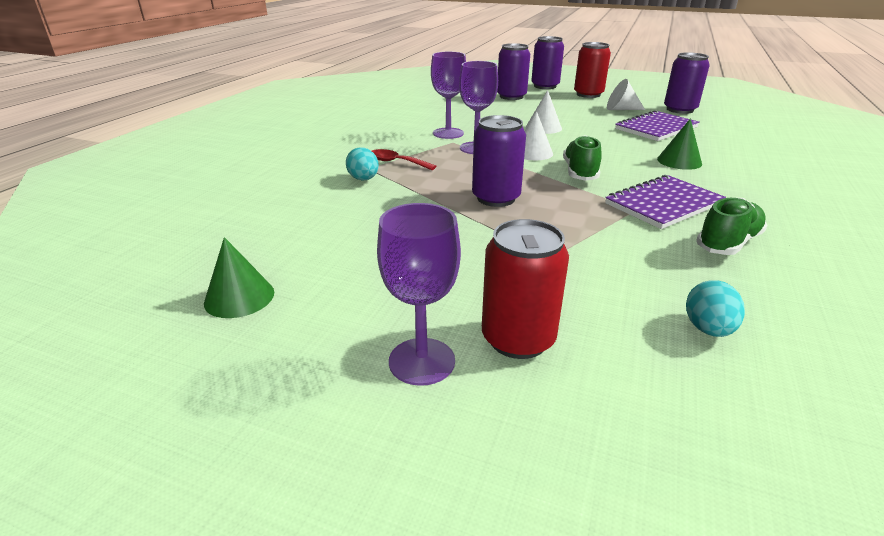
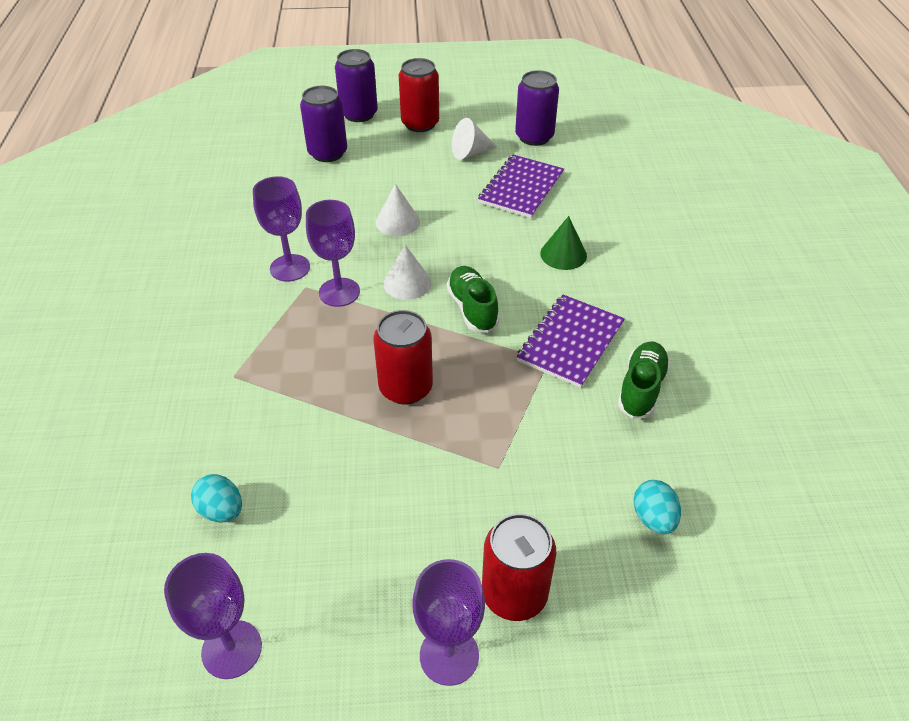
camera: 25 degrees left, 15 degrees up
green cone [204,237,274,318] -> purple goblet [164,553,262,679]
turquoise egg [346,148,379,180] -> turquoise egg moved to [191,474,242,522]
red spoon [372,149,436,170] -> none
purple can [472,115,526,207] -> red can [373,310,433,405]

